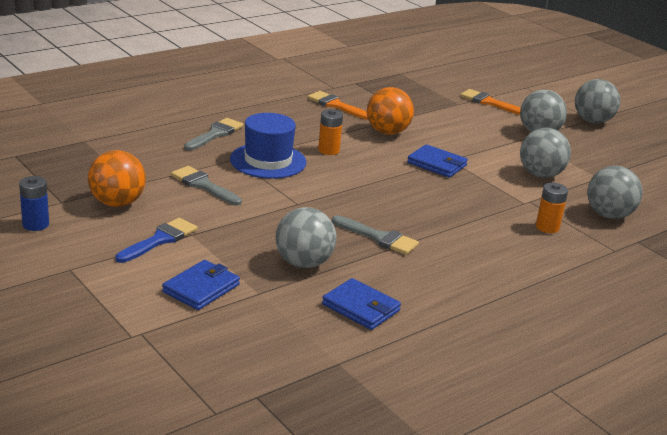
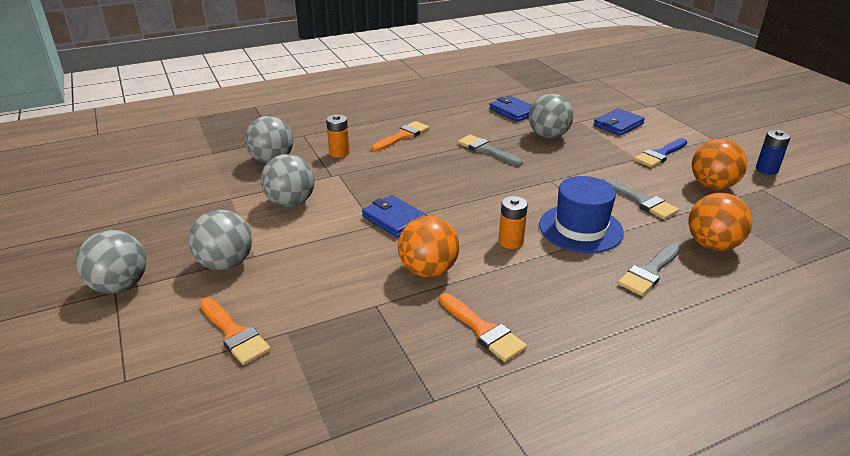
camera: 165 degrees left, 5 degrees up
none -> orange brush [371,121,429,151]
none -> orange ball [688,193,752,251]

